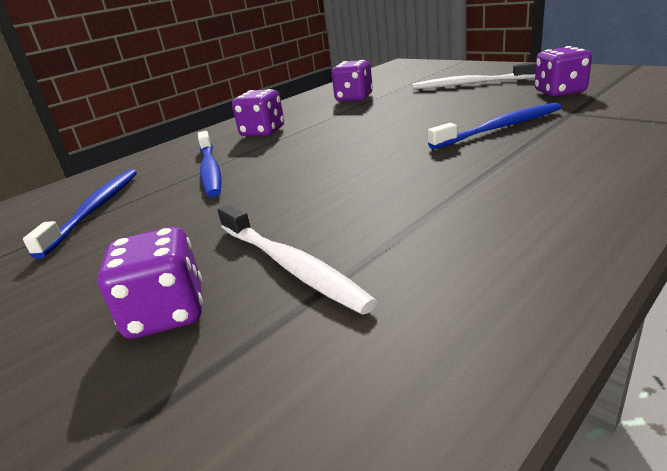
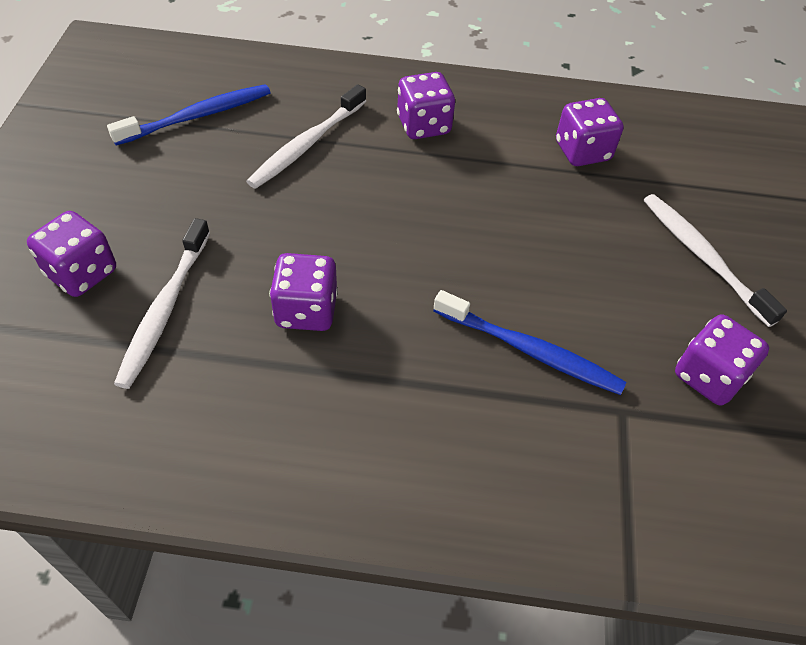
camera: 45 degrees right, 25 degrees up
blue toothbrush [198,131,222,197] -> white toothbrush [246,84,366,189]
none -> purple dice [269,253,338,331]

